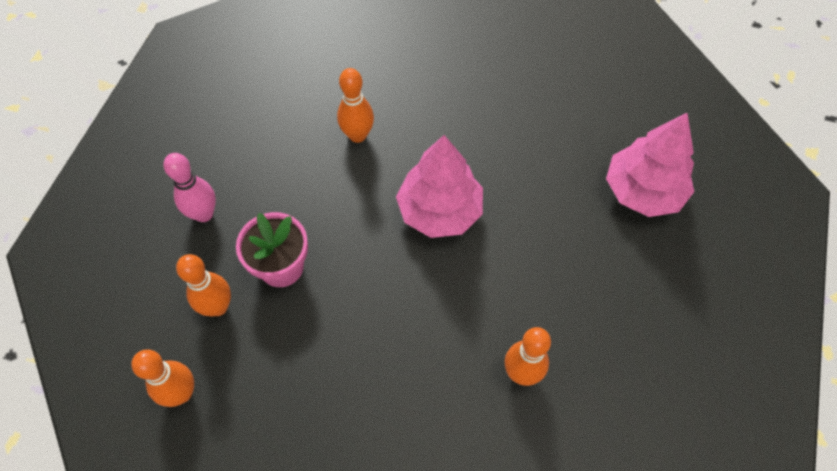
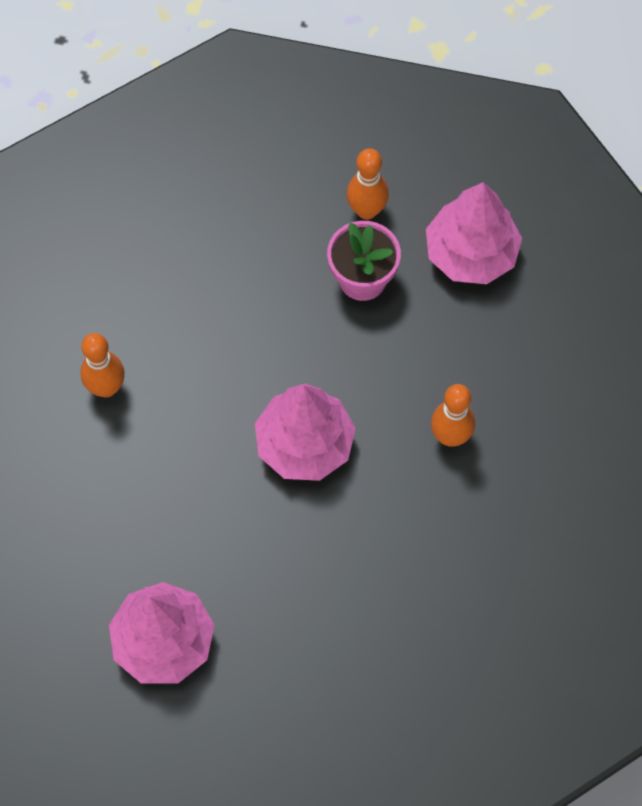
camera: 130 degrees right, 5 degrees up
orange bowling pin [131,350,194,407] -> none
pink bowling pin [164,153,216,222] -> pink tree [426,182,522,284]

